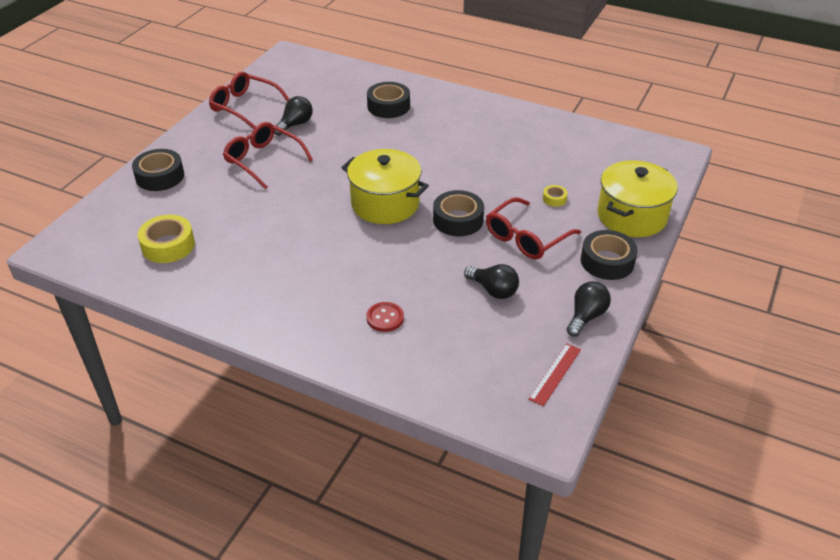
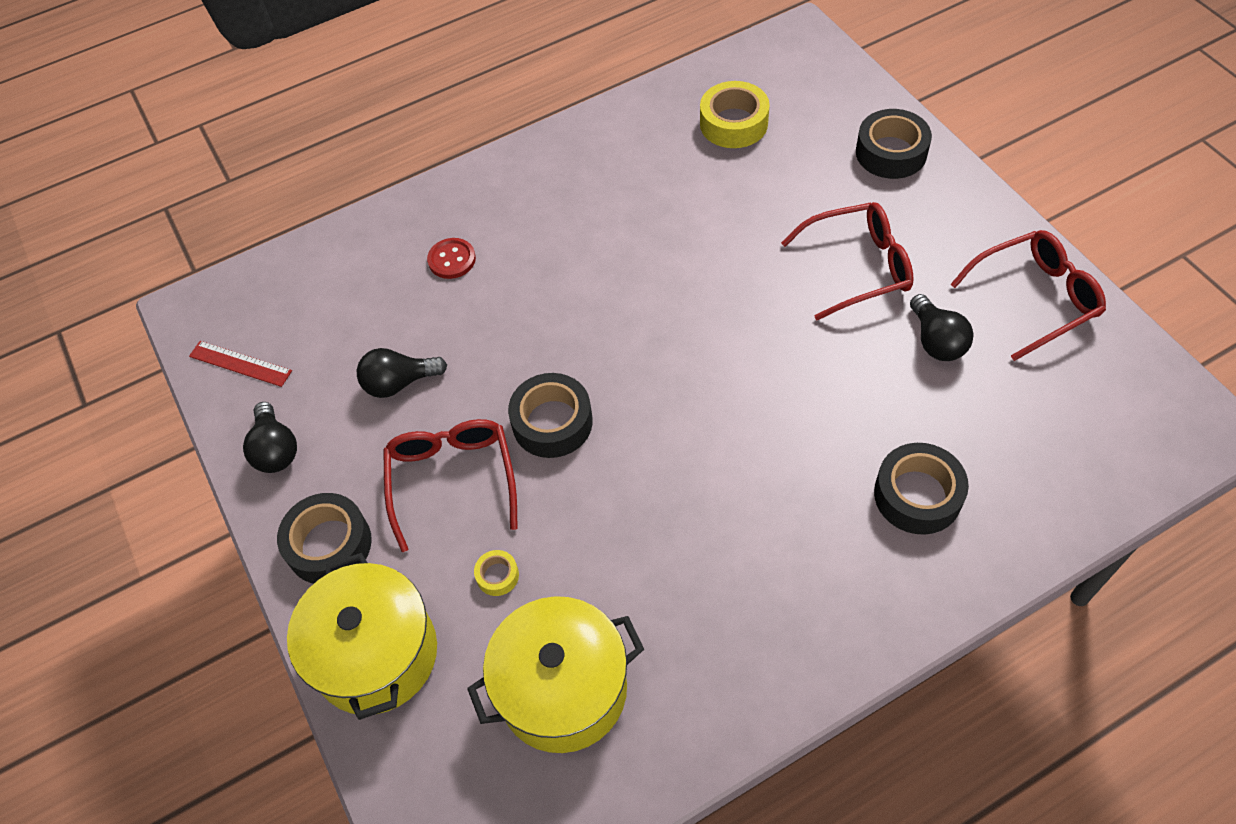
camera: 130 degrees right, 15 degrees up
yellow pot [341,149,429,224] -> yellow pot moved to [467,596,644,753]
red ruler [528,343,581,406] -> red ruler turned 45 degrees counterclockwise [189,341,292,387]

